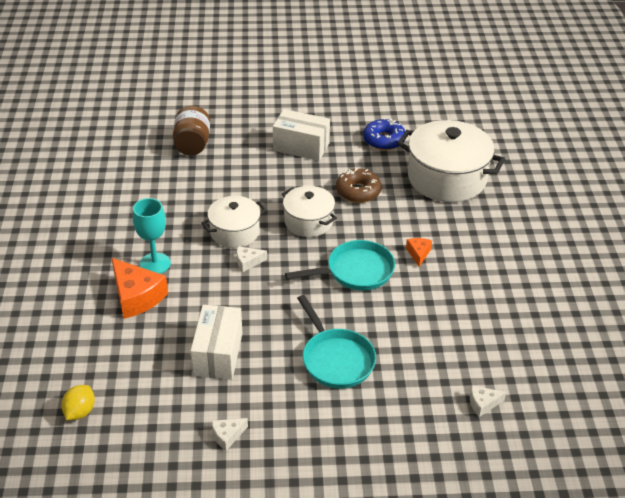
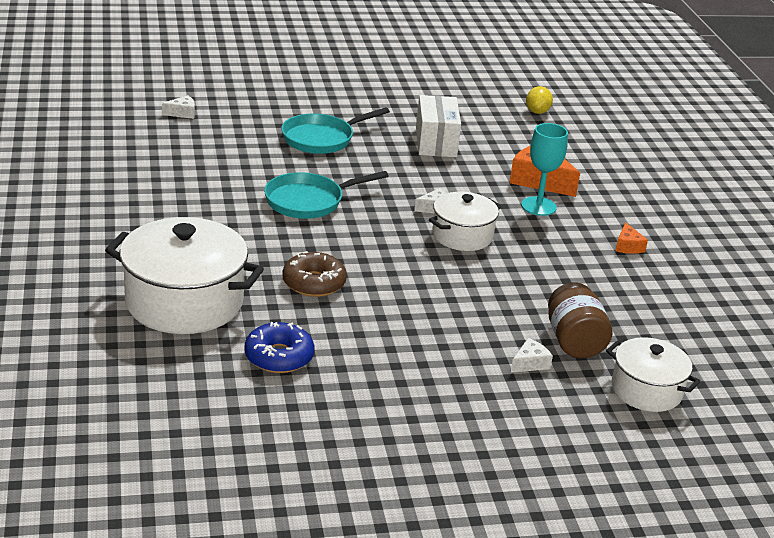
camera: 170 degrees right, 10 degrees down
white cheese [212,418,248,451] -> white cheese moved to [511,338,553,373]
white box [273,109,330,161] -> none
white pot [282,186,337,237] -> white pot moved to [606,337,701,412]
turquoise pan [297,295,376,389] -> turquoise pan turned 90 degrees counterclockwise [281,107,390,154]
orange cheese [406,238,432,267] -> orange cheese moved to [616,222,648,254]

